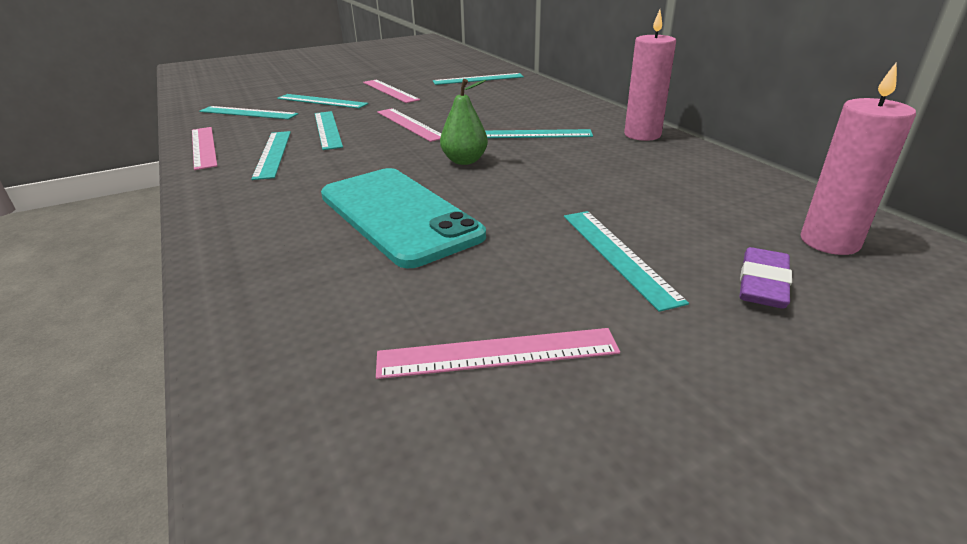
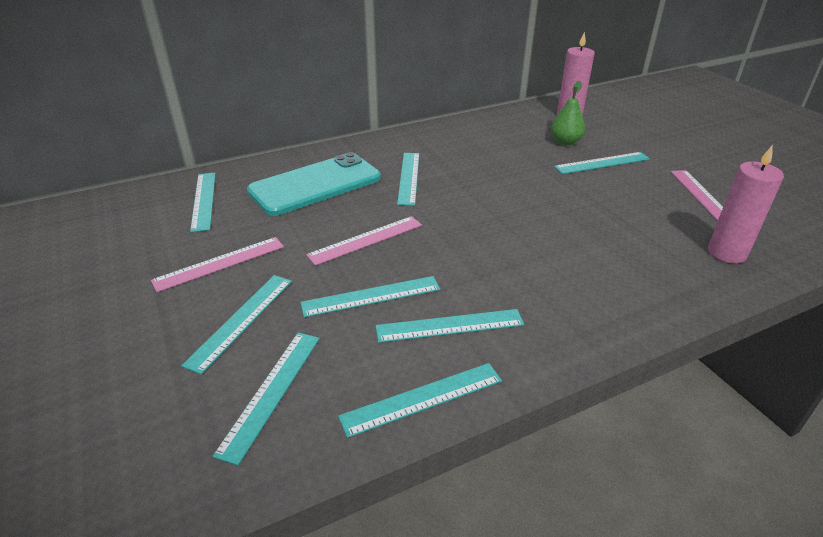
camera: 90 degrees left, 5 degrees up
pink ruler [192,127,217,170] -> turquoise ruler [338,363,502,438]
turquoise phone [321,168,486,268] -> turquoise phone moved to [247,153,381,216]
green pear [440,79,488,165] -> green pear moved to [551,81,585,146]
pink candle [624,10,676,141] -> pink candle moved to [708,145,784,264]
purple eraser [739,247,792,309] -> none

